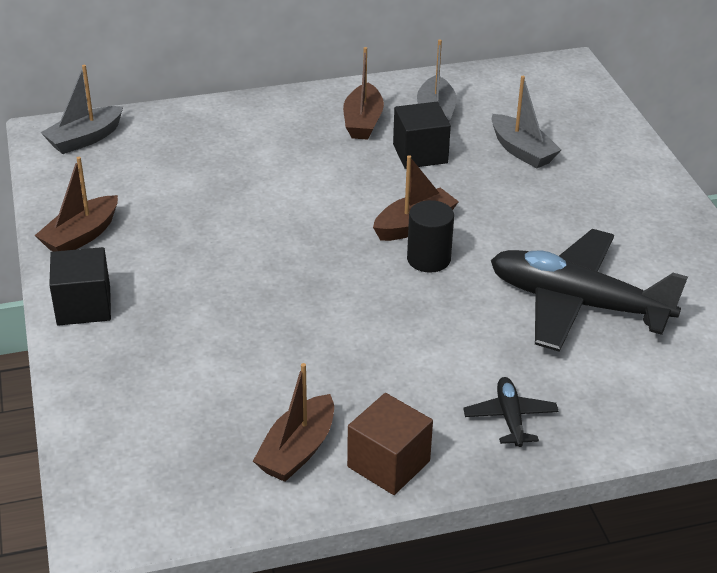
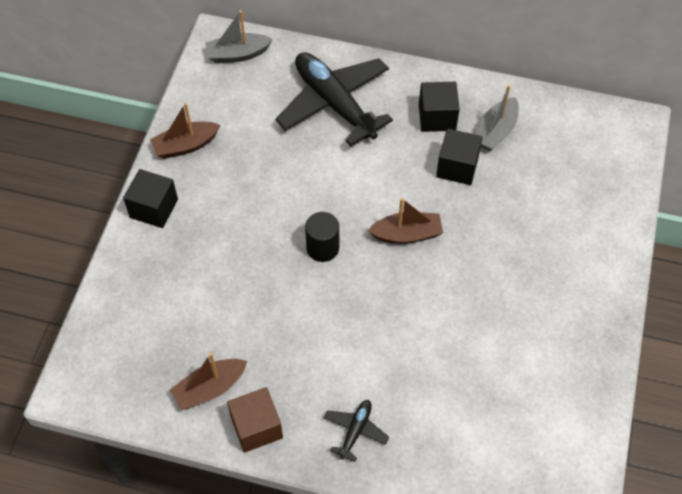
camera: 30 degrees right, 20 degrees up
brown boat [343,47,384,140] -> black cube [419,82,460,132]
black cylinder [407,200,454,273] -> black cylinder moved to [305,212,339,262]
black plane [491,229,688,352] -> black plane moved to [275,52,393,146]
grey boat [492,76,561,168] -> none

